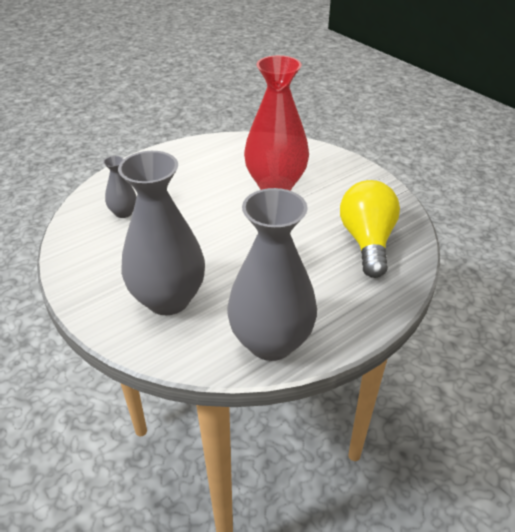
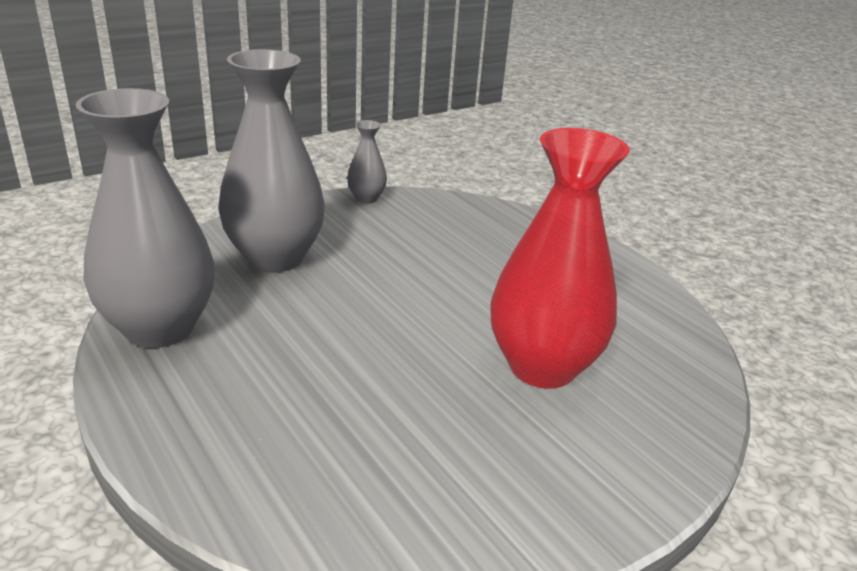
camera: 90 degrees right, 10 degrees down
grey vase [103,156,137,218] -> grey vase moved to [347,120,387,204]
yellow light bulb [340,180,400,278] -> none

